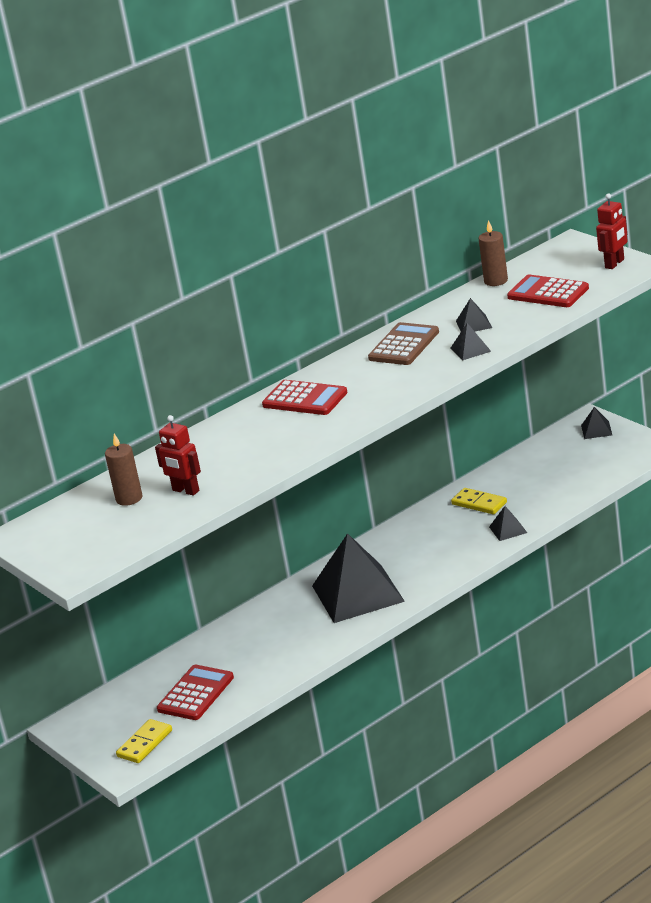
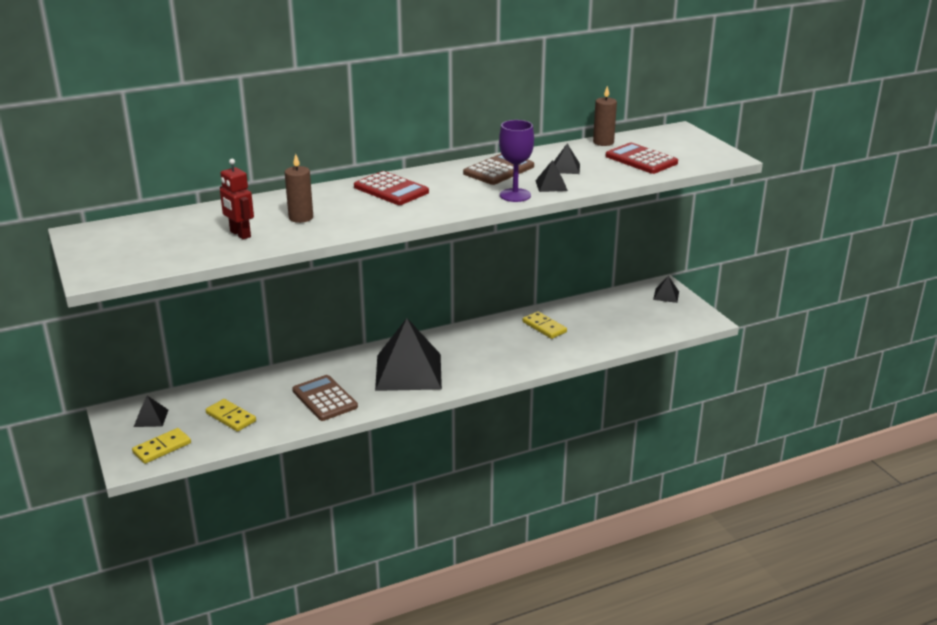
camera: 10 degrees right, 0 degrees up
brown candle [105,433,142,506] -> brown candle moved to [285,154,313,223]
red calculator [157,665,234,720] -> yellow domino [206,399,256,432]
black pyramid [489,506,527,541] -> black pyramid moved to [134,396,168,427]
red robot [596,193,628,269] -> none
none -> brown calculator [292,375,358,421]
none -> purple goblet [499,120,534,202]

